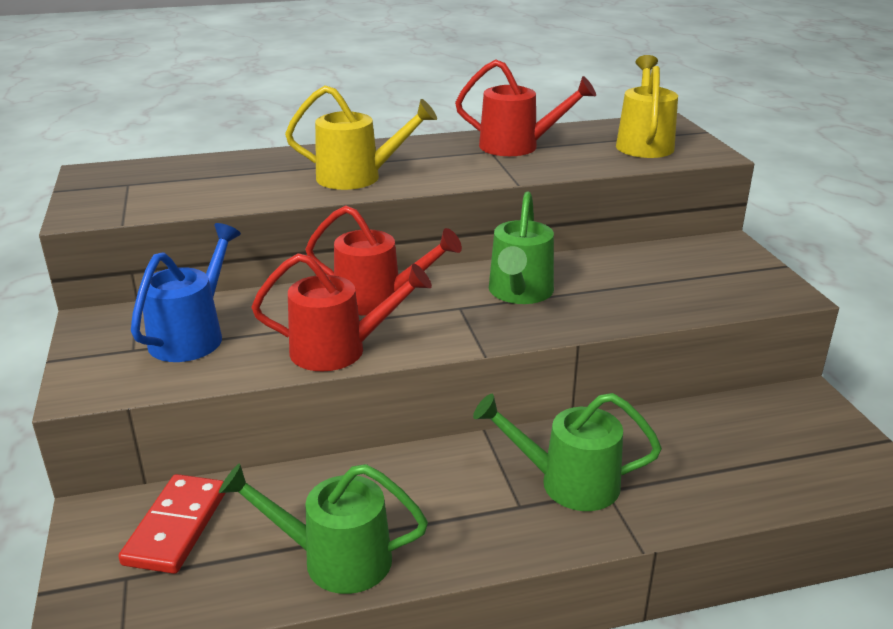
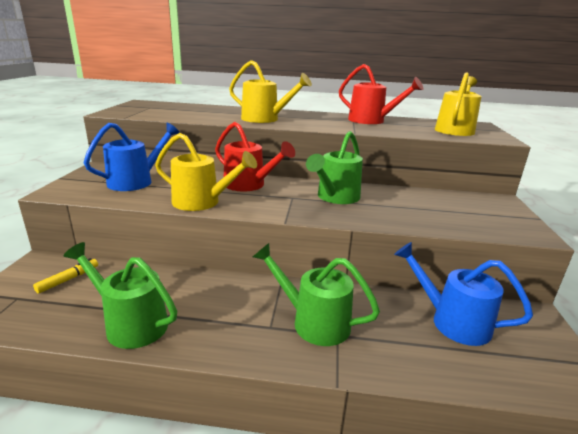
camera: 20 degrees right, 5 degrees down
red domino [118,474,226,574] -> yellow marker [33,258,98,294]
red watering can [251,253,432,371] -> yellow watering can [155,133,257,211]
none -> blue watering can [394,242,533,346]

